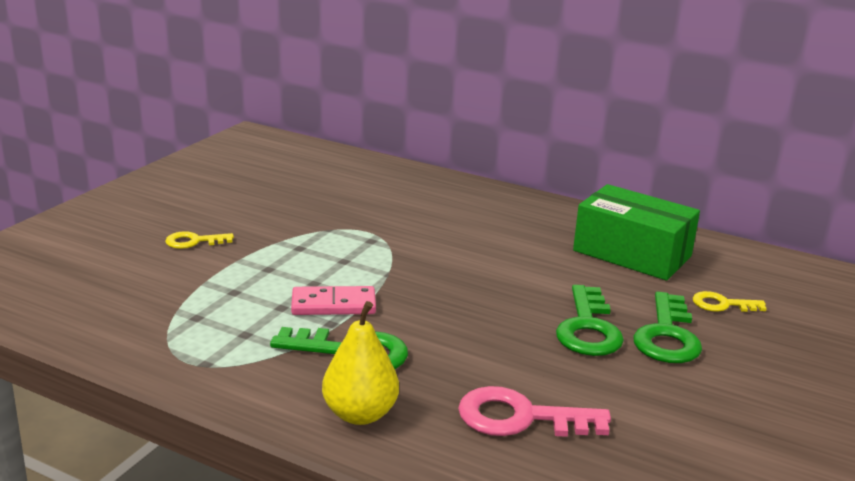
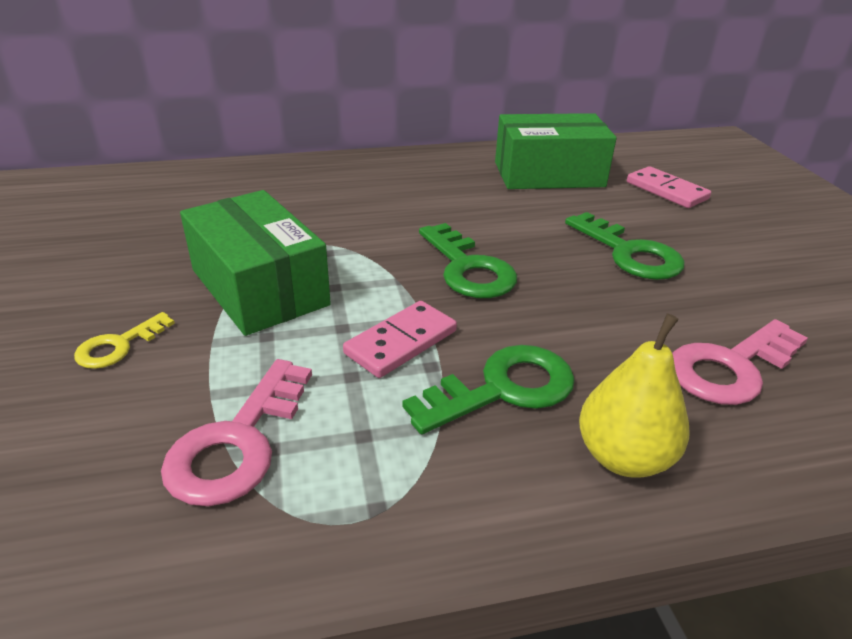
camera: 40 degrees left, 10 degrees up
green key [633,292,702,363] -> green key moved to [419,223,517,298]
yellow key [693,291,767,312] -> pink domino [627,166,711,208]
none -> pink key [161,359,312,506]
none -> green box [180,190,331,336]

